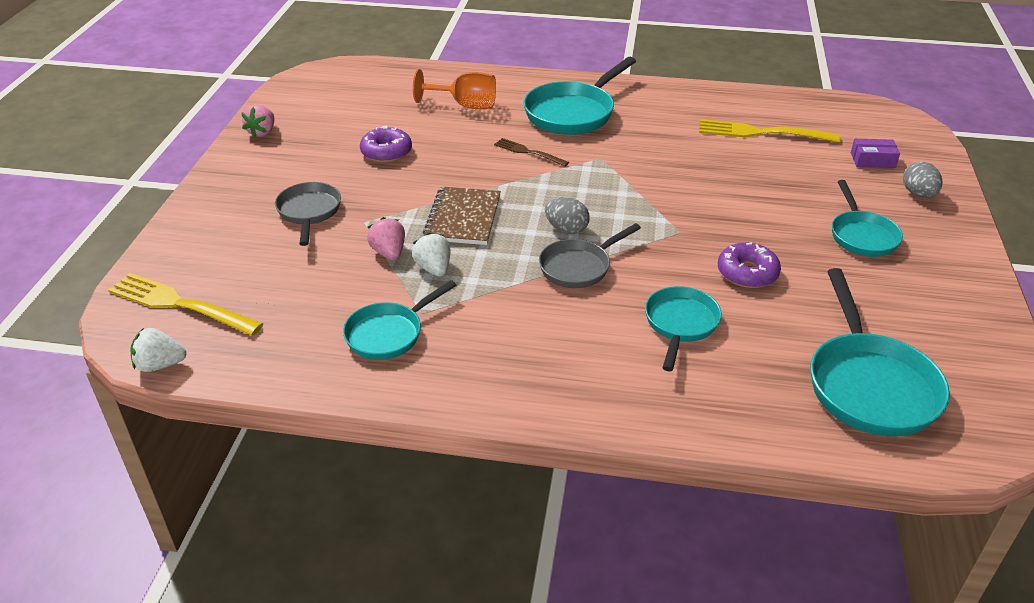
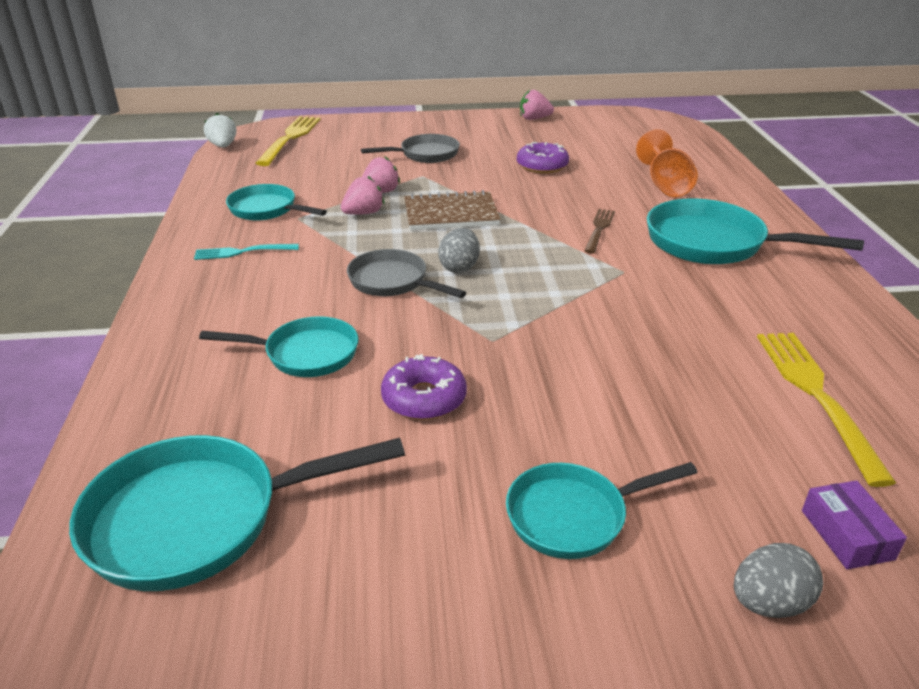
camera: 75 degrees right, 5 degrees down
white strawberry [412,233,450,277] -> pink strawberry [341,176,384,215]
none -> turquoise fork [194,244,299,260]

